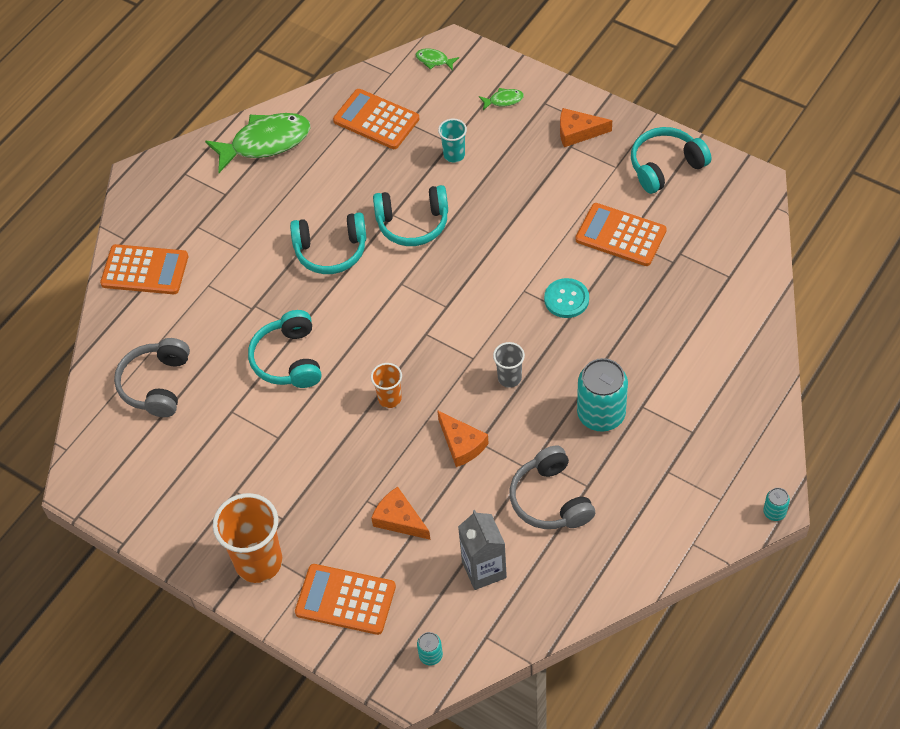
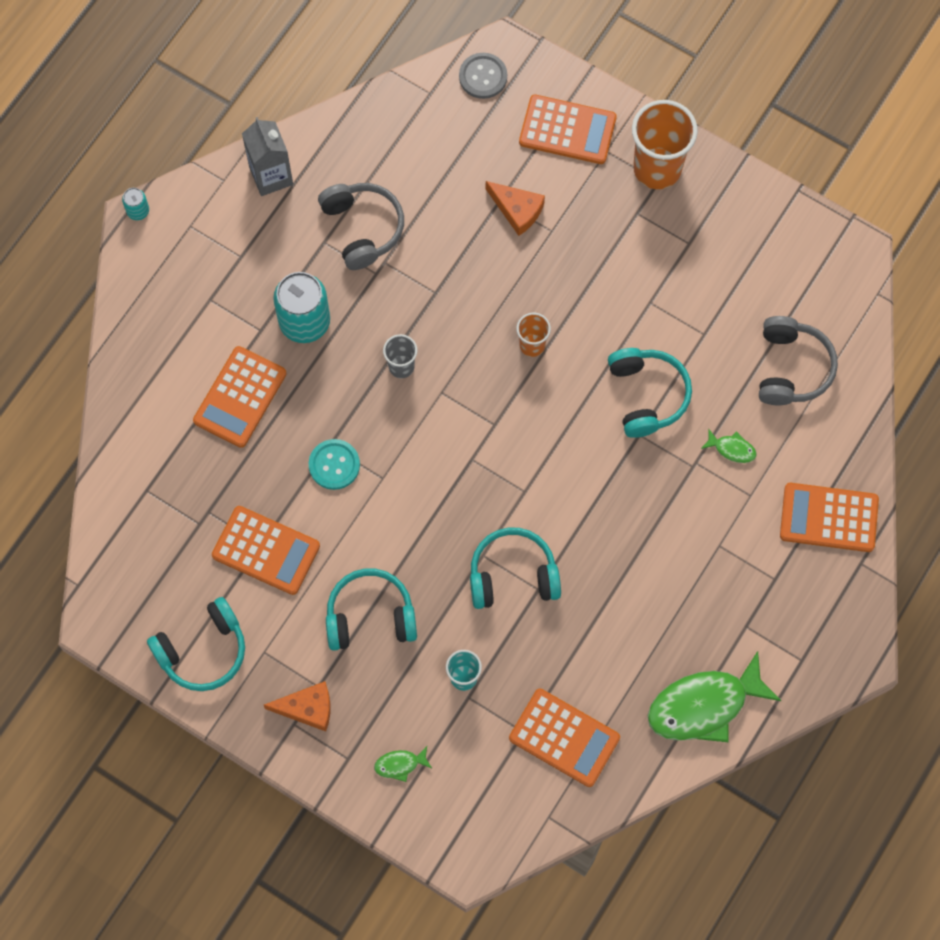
camera: 175 degrees right, 15 degrees up
turquoise headphones [290,212,367,274] -> turquoise headphones moved to [326,568,417,651]
green fish [415,48,459,71] -> green fish moved to [701,428,757,463]
turquoise can [417,632,443,665] -> grey button [459,53,507,99]
orange cheese [437,410,489,467] -> none
grey carton [458,510,507,590] -> grey carton moved to [242,117,293,196]
none -> orange calculator [193,346,286,448]

